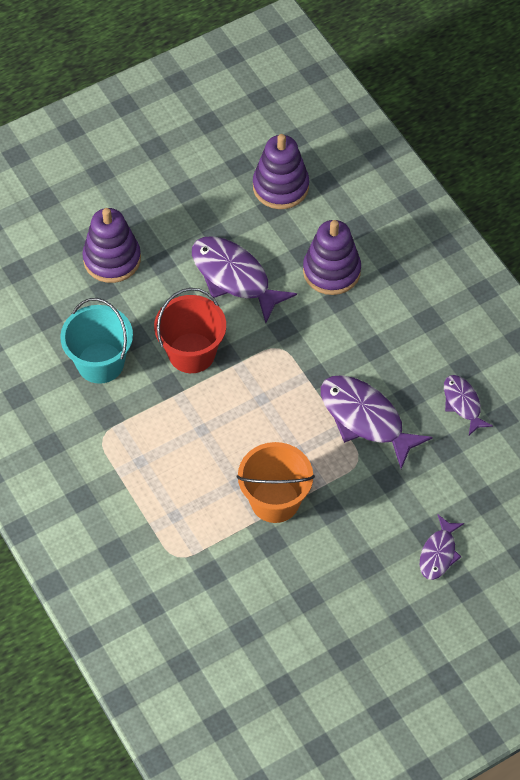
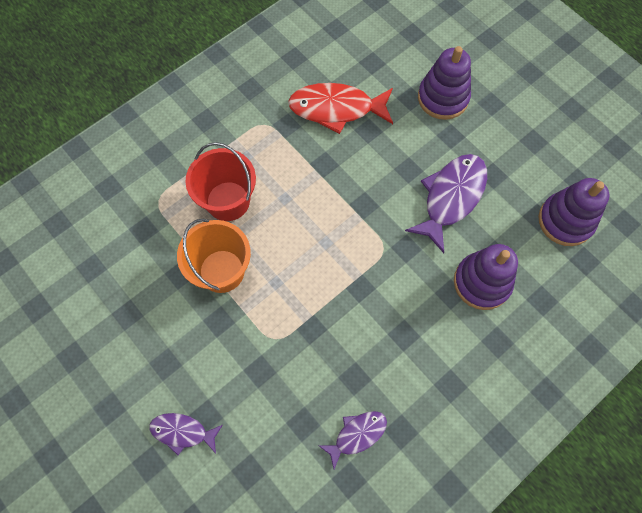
camera: 80 degrees right, 10 degrees up
turquoise bucket [60,298,133,384] -> red fish [288,83,393,134]
red bucket [154,288,226,373] -> red bucket moved to [186,142,256,221]
purple fish [321,375,433,469] -> none

